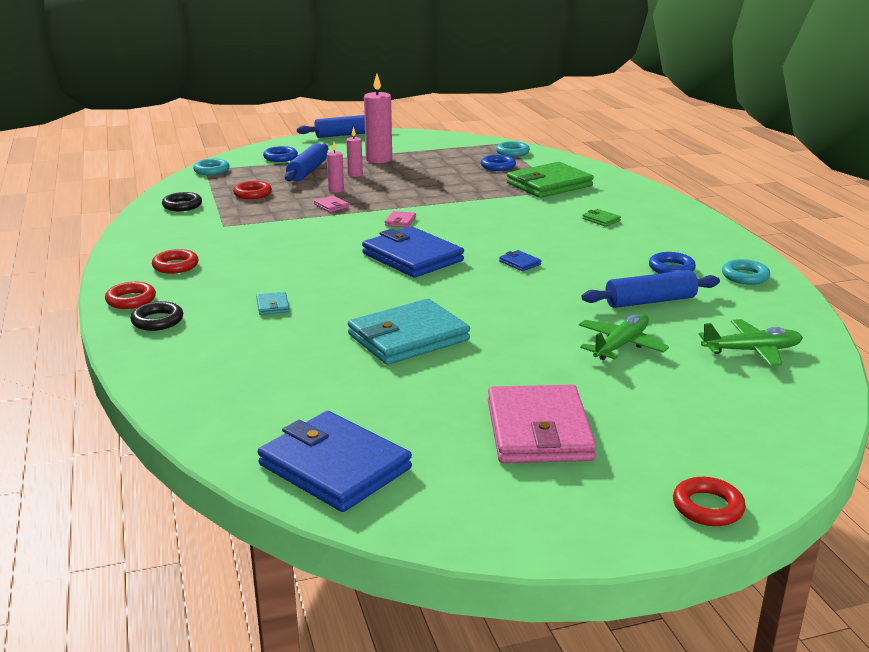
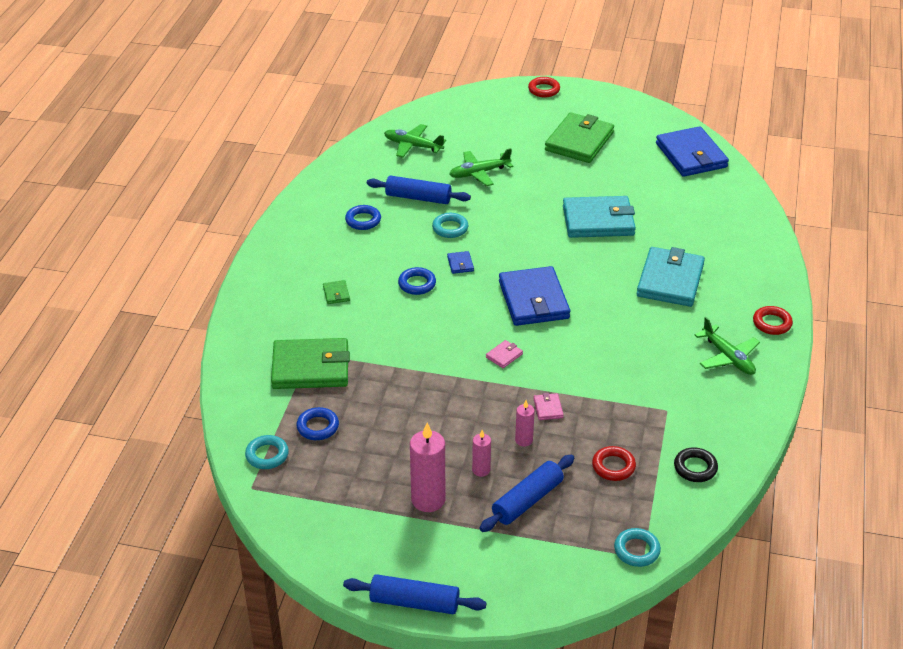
camera: 150 degrees left, 15 degrees up
black ring [130,301,183,331] -> none
red ring [152,249,199,274] -> green plane [695,317,760,375]
turquoise wallet [256,292,290,315] -> turquoise wallet [637,247,705,307], size x2.48
blue ring [263,146,298,162] -> blue ring moved to [398,267,436,295]
pink wallet [488,385,597,463] -> green wallet [545,112,614,163]
turquoise ring [722,259,770,285] -> turquoise ring moved to [432,213,468,238]

